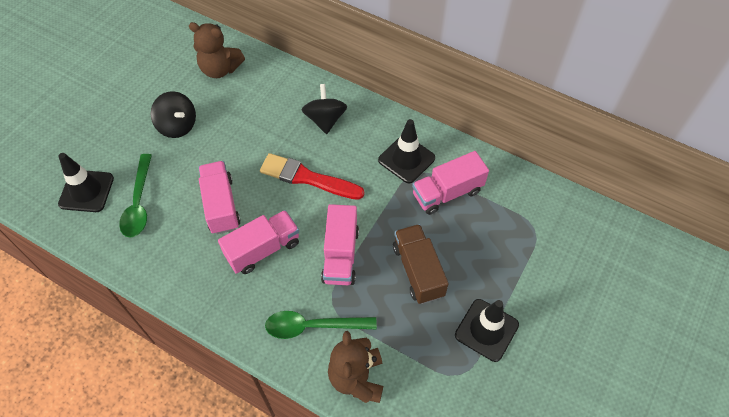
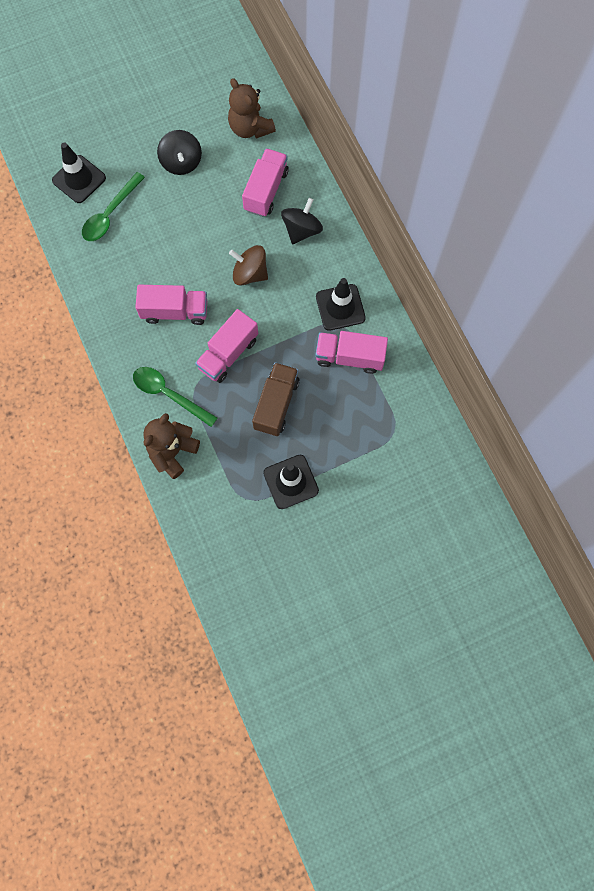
camera: 35 degrees right, 15 degrees up
pink truck [198,161,241,234] -> pink truck moved to [242,148,289,217]
red brush [260,153,365,200] -> brown spinning top [229,245,268,285]

